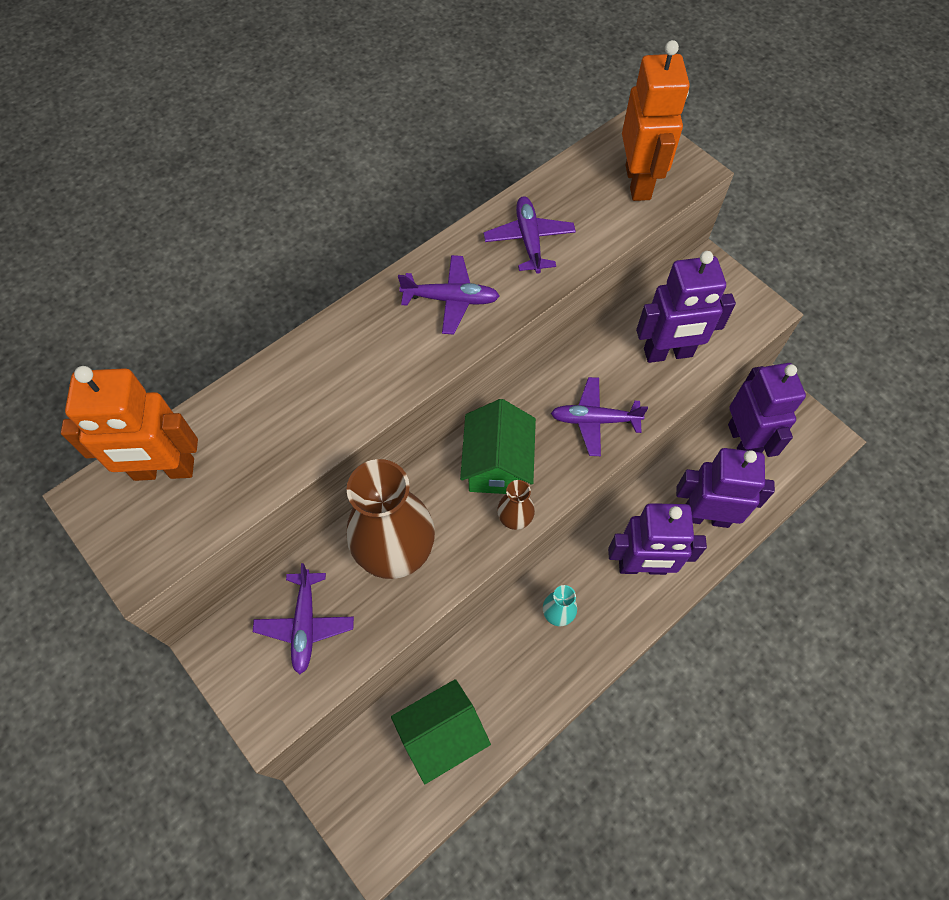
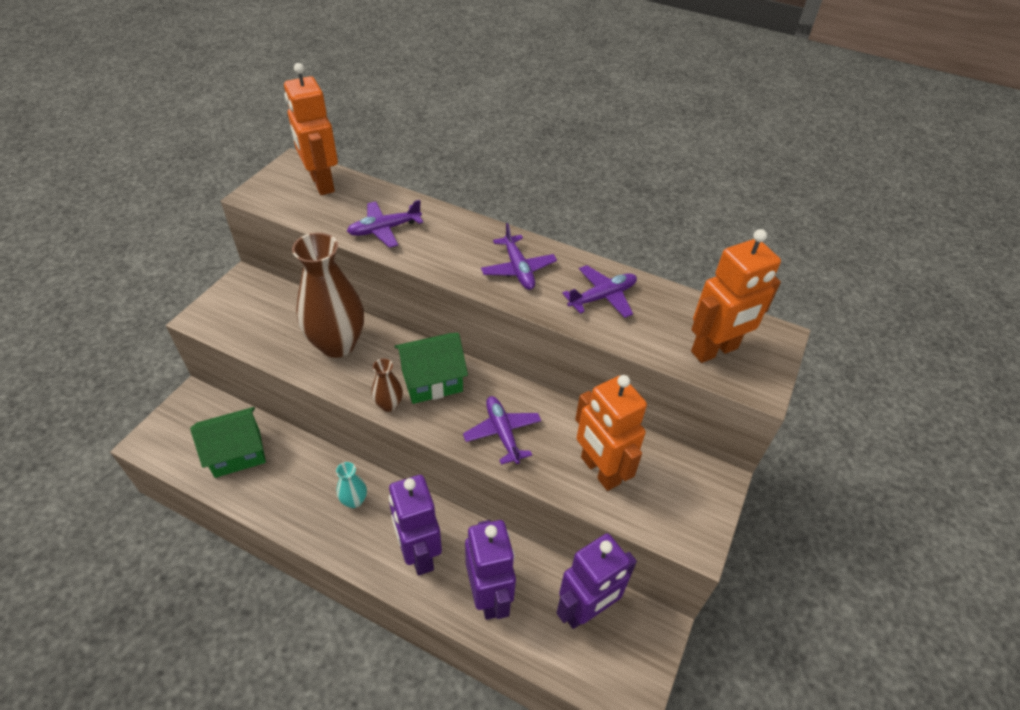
camera: 65 degrees right, 15 degrees down
purple plane [253,563,354,674] -> purple plane moved to [347,200,423,248]
green house [391,679,491,784] -> green house turned 60 degrees counterclockwise [190,407,266,478]
purple robot [636,251,736,363] -> orange robot [575,375,647,491]

